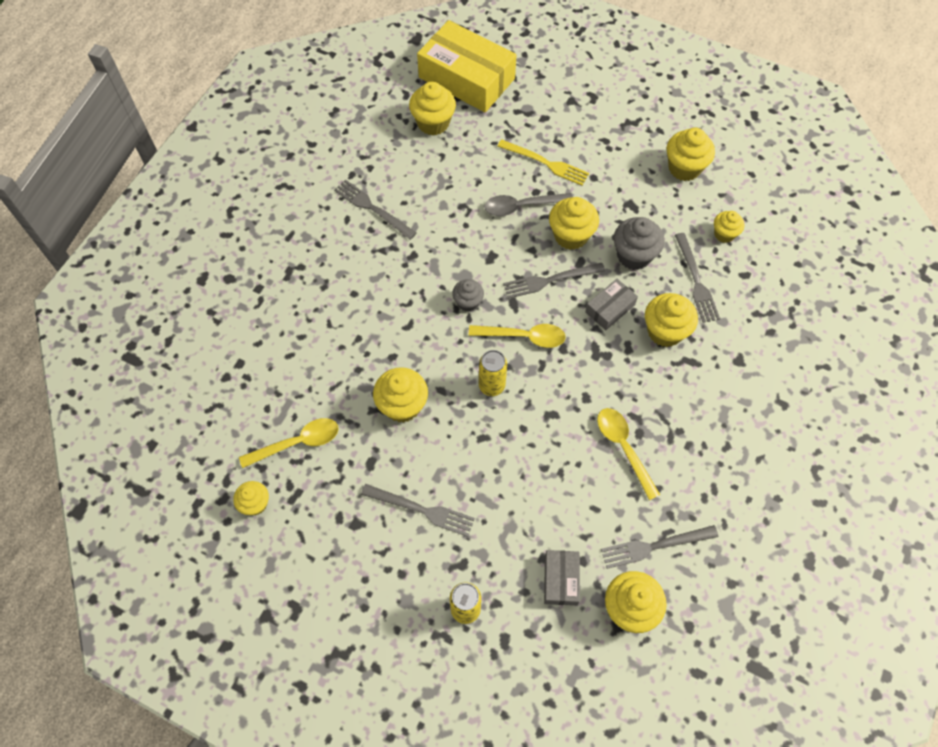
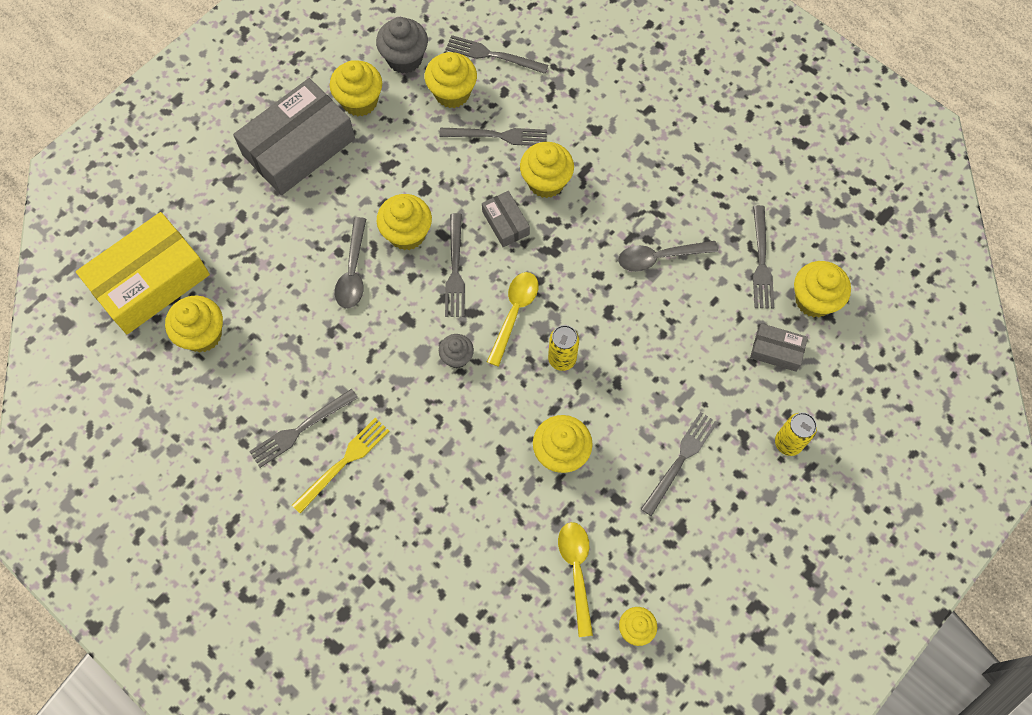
camera: 75 degrees left, 5 degrees up
yellow fork [497,139,589,186] -> yellow fork moved to [292,418,389,514]
yellow spoon [597,408,660,500] -> grey spoon [618,241,718,272]
grey cupcake [614,217,665,270] -> grey cupcake moved to [376,17,428,74]
yellow cupcake [714,211,744,243] -> yellow cupcake [425,52,477,108], size x1.63
none -> grey box [233,78,355,195]
none -> grey fork [446,35,548,74]

